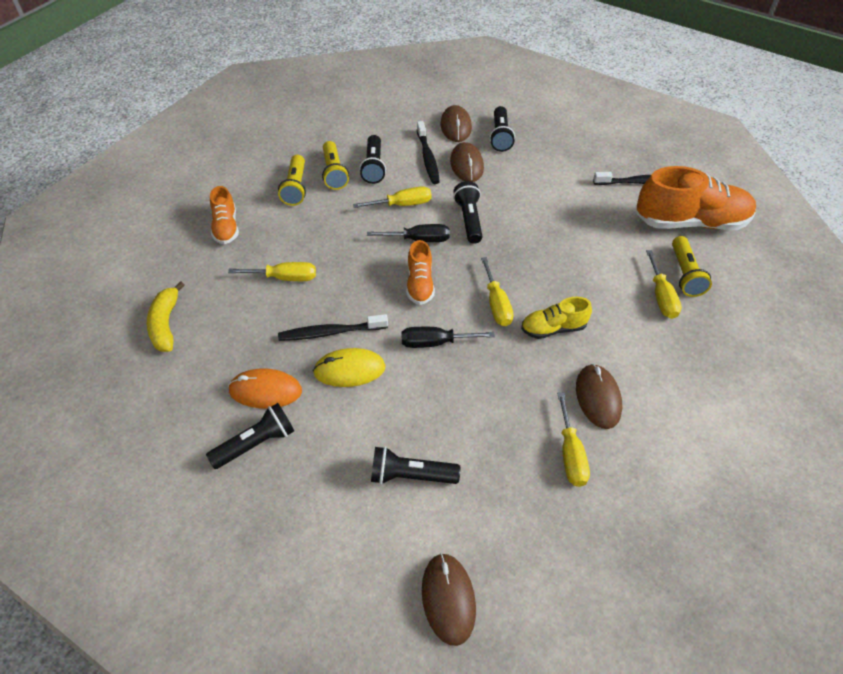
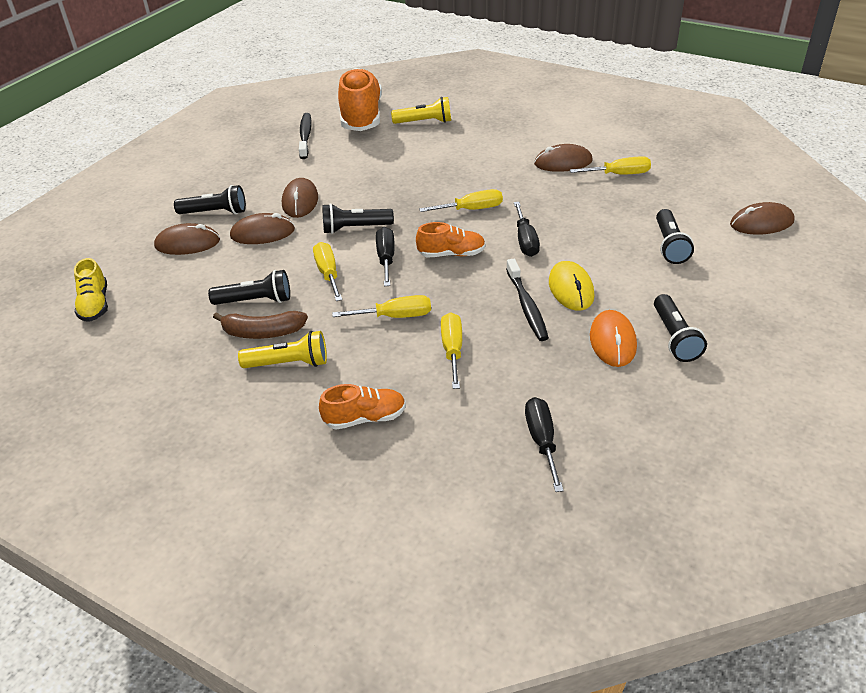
camera: 90 degrees left, 10 degrees down
yellow banana [147,281,184,352] -> black screwdriver [525,397,564,492]
black flashlight [206,403,294,469] -> black flashlight turned 150 degrees counterclockwise [654,294,707,362]
yellow flashlight [322,141,349,190] -> brown banana [213,311,308,339]
black toothbrush [417,121,440,184] -> none
yellow shoe [521,297,592,339] -> yellow shoe moved to [74,258,108,322]
yellow screwdriver [646,250,682,319] -> yellow screwdriver moved to [332,295,431,318]
none -> brown mouse [282,178,318,218]

